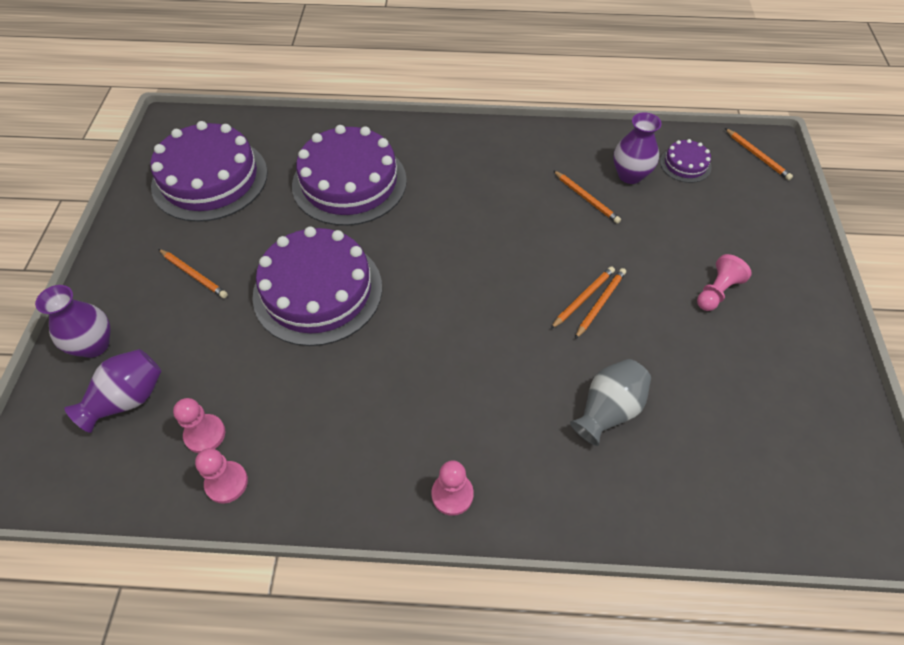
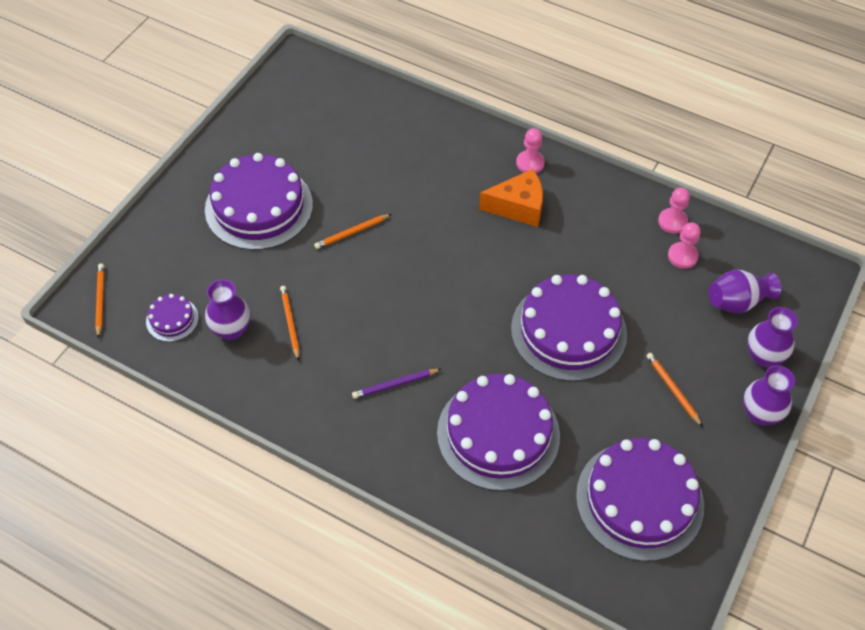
camera: 155 degrees left, 0 degrees up
orange pencil [550,266,615,329] -> none
grey vase [570,359,651,446] -> none
pink pawn [697,254,752,311] -> purple cake [205,153,313,250]
none -> purple pencil [352,369,441,399]
none -> orange cheese [479,169,543,227]
none -> purple vase [743,365,795,426]

